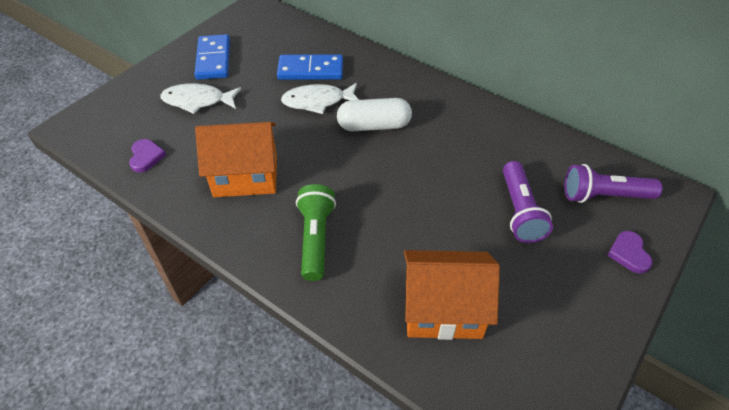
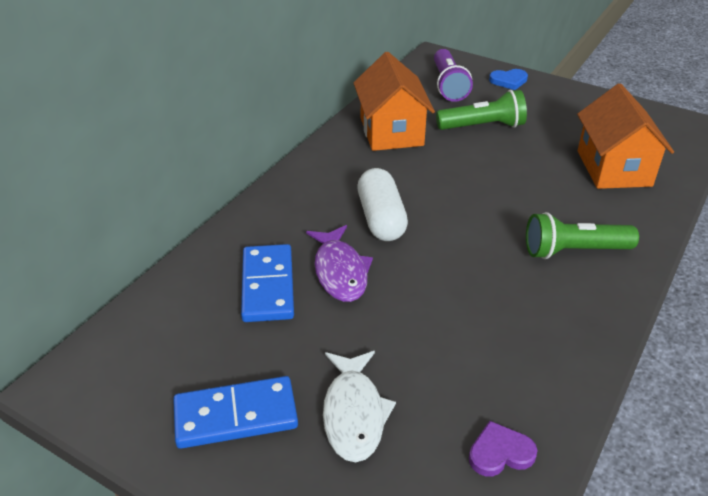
camera: 95 degrees left, 10 degrees down
orange house [195,122,277,197] -> orange house moved to [354,52,435,151]
white fish [281,83,359,114] -> purple fish [306,225,373,302]
purple flashlight [503,161,553,243] -> green flashlight [436,90,527,130]
purple heart [607,231,653,274] -> blue heart [489,69,528,90]

